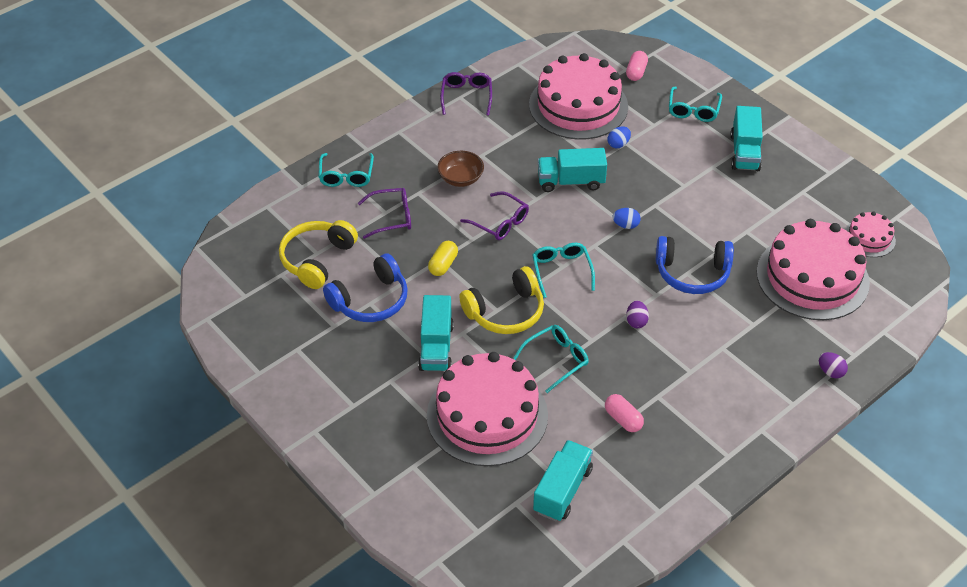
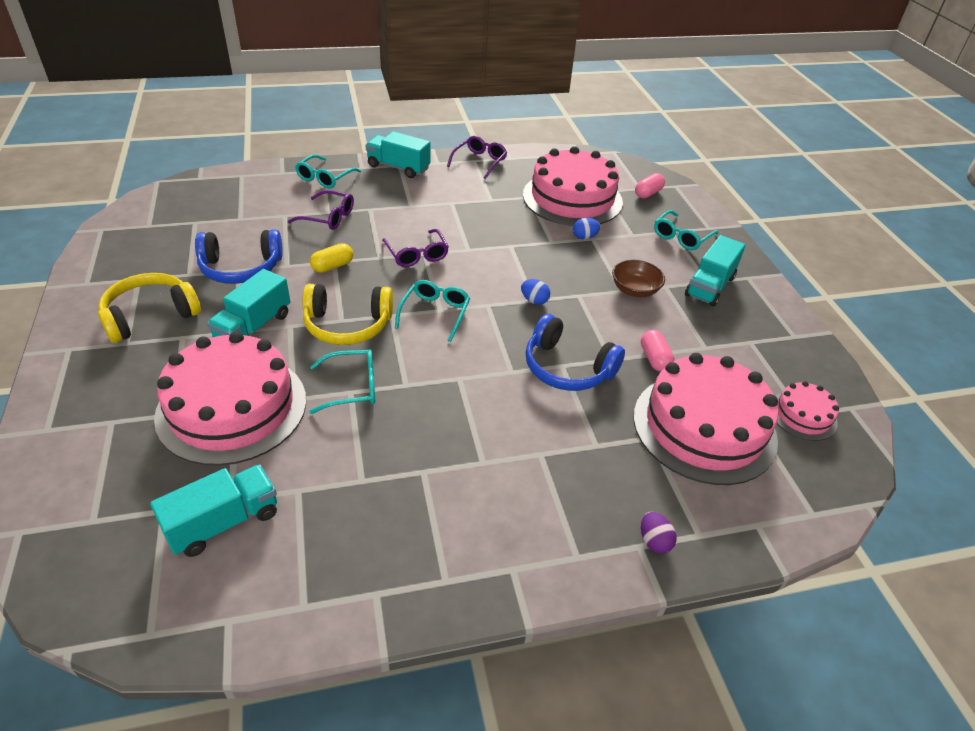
camera: 25 degrees right, 5 degrees down
yellow headphones [279,220,358,289] -> yellow headphones moved to [98,273,201,343]
brown bowl [437,151,484,187] -> brown bowl moved to [612,260,665,297]
turquoise truck [538,148,607,192] -> turquoise truck moved to [365,131,430,178]
pink capsule [605,394,644,432] -> pink capsule moved to [641,330,674,372]
purple egg [626,301,649,328] -> none

